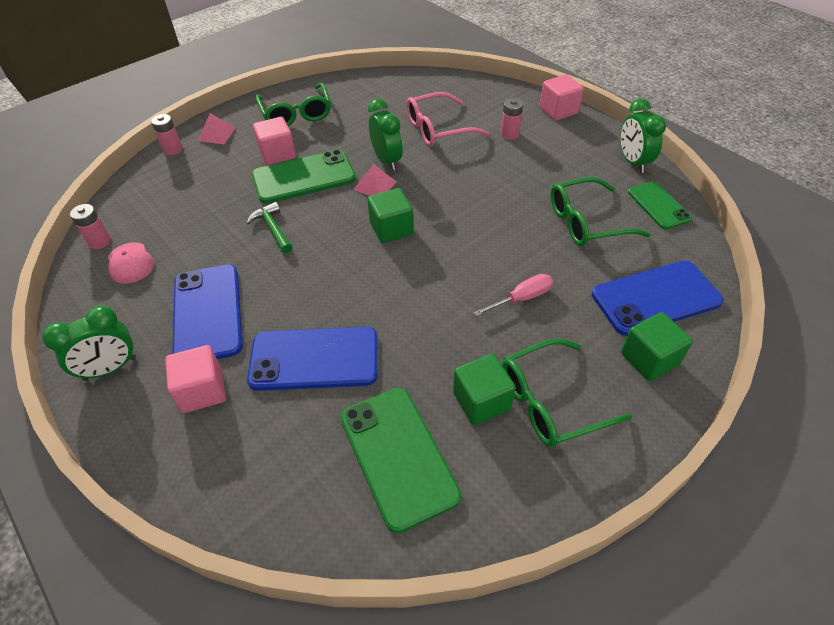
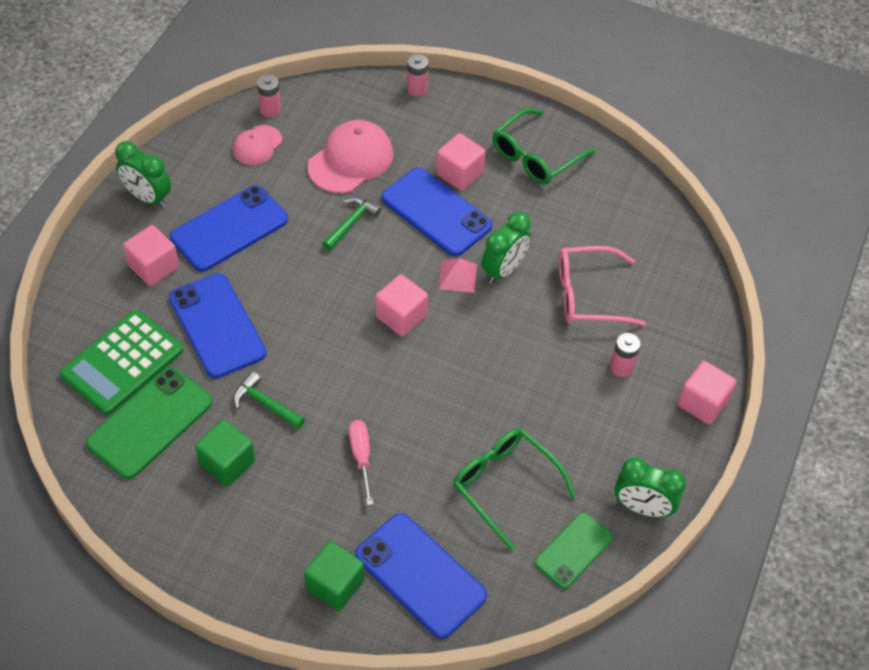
camera: 60 degrees right, 5 degrees up
pink pyramid [198,113,236,144] -> none
green phone [252,149,356,204] -> blue phone [382,168,492,256]
green cube [367,188,414,243] -> pink cube [376,274,428,336]
pink glasses [406,92,490,146] -> pink glasses turned 45 degrees counterclockwise [559,246,646,326]
pink screwdriver [473,274,553,316] -> pink screwdriver turned 135 degrees counterclockwise [349,420,373,506]
green glasses [502,339,632,447] -> none
green clock [620,99,666,173] -> green clock turned 120 degrees counterclockwise [615,457,686,518]
none -> green calculator [60,310,183,415]
none -> green hammer [234,372,305,429]
none -> pink cap [307,120,393,193]

